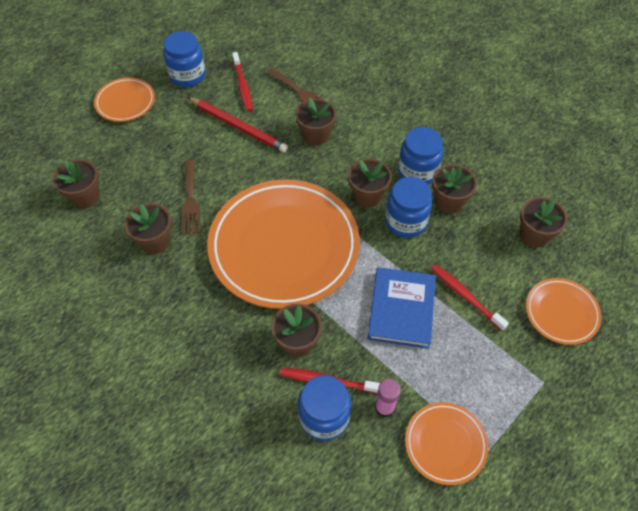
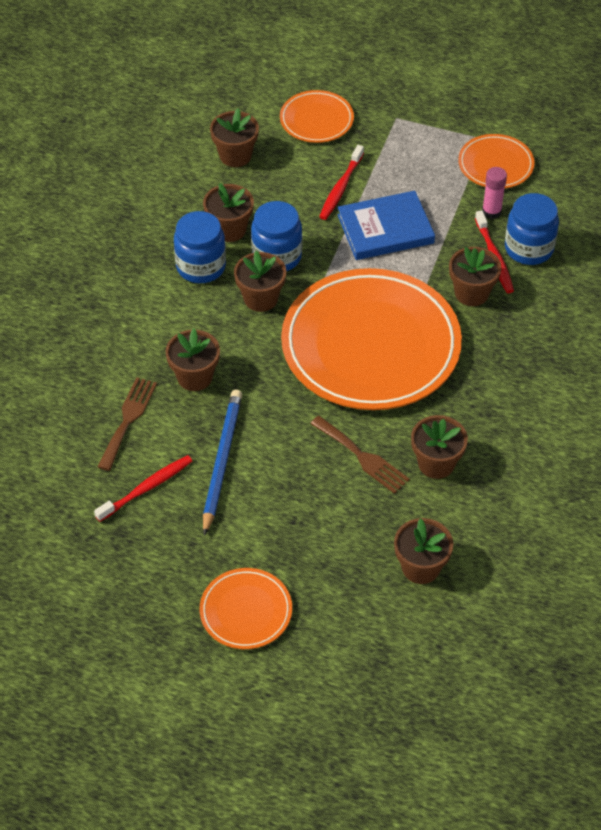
camera: 115 degrees left, 5 degrees down
blue jar [163,31,206,87] -> none
brown fork [182,160,200,235] -> brown fork turned 75 degrees clockwise [310,416,410,494]
red pencil [187,97,288,152] -> blue pencil [203,390,242,536]

